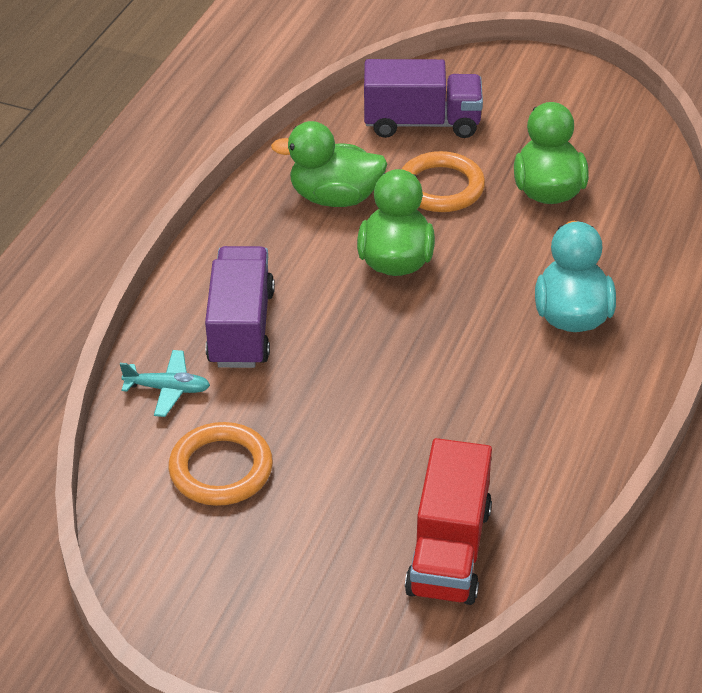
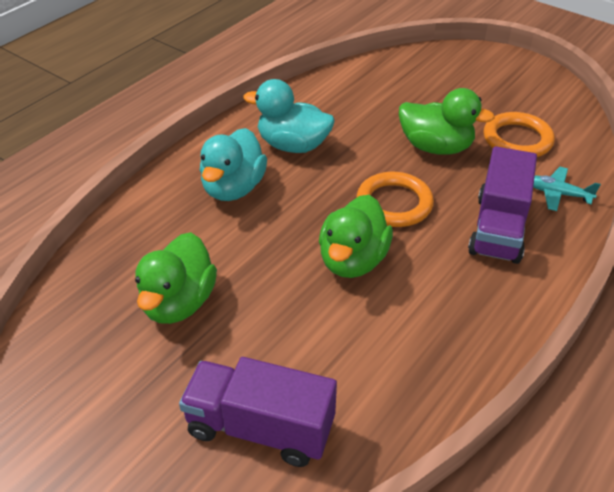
camera: 165 degrees left, 0 degrees up
green duck [271,121,387,207] -> green duck moved to [399,88,495,155]
orange ring [402,151,485,212] -> orange ring moved to [357,172,434,227]
red truck [405,438,492,605] -> none
none -> turquoise duck [243,79,334,153]

